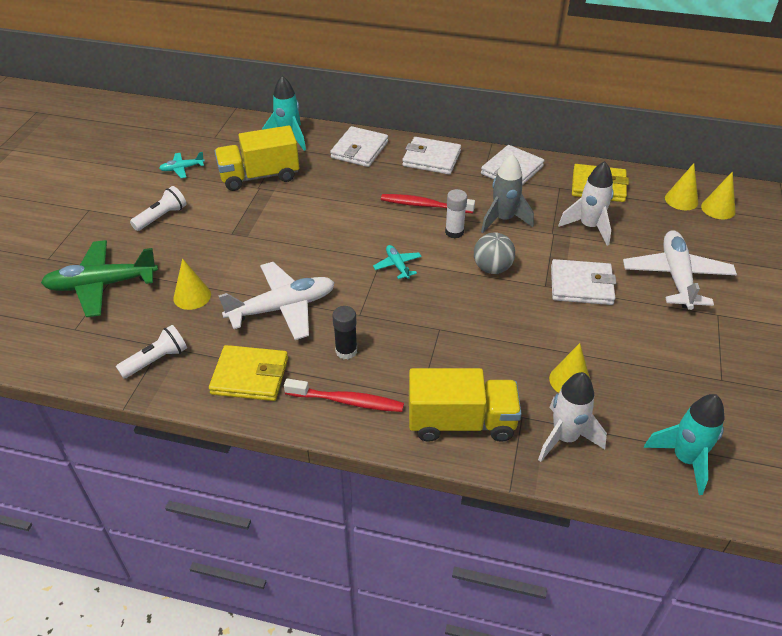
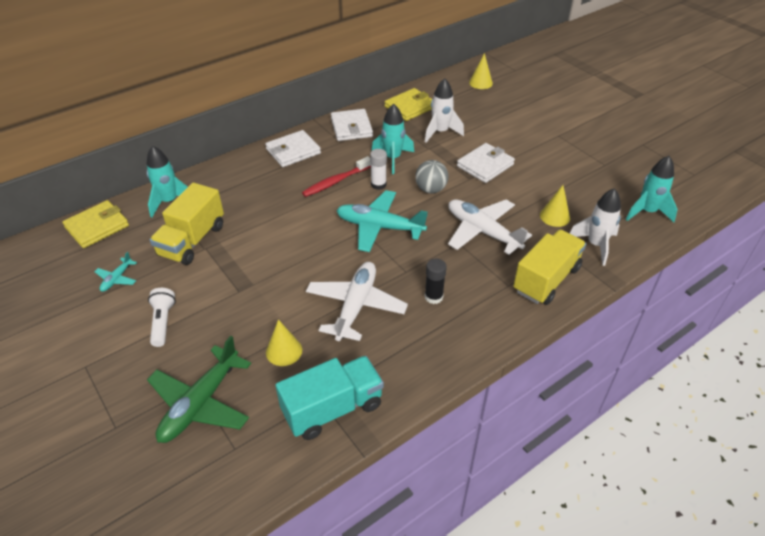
camera: 50 degrees left, 0 degrees up
white flashlight [116,325,187,379] -> turquoise truck [275,356,384,440]
yellow wallet [209,345,288,401] -> yellow wallet moved to [62,200,129,248]
red toothbrush [284,379,404,412] -> none
white wallet [330,126,388,167] -> none
turquoise plane [373,245,422,279] -> turquoise plane [336,190,428,252], size x2.12
grey rocket [481,154,534,233] -> turquoise rocket [372,104,414,174]
white plane [623,230,737,310] -> white plane moved to [448,200,532,255]
yellow cone [665,163,699,210] -> none

